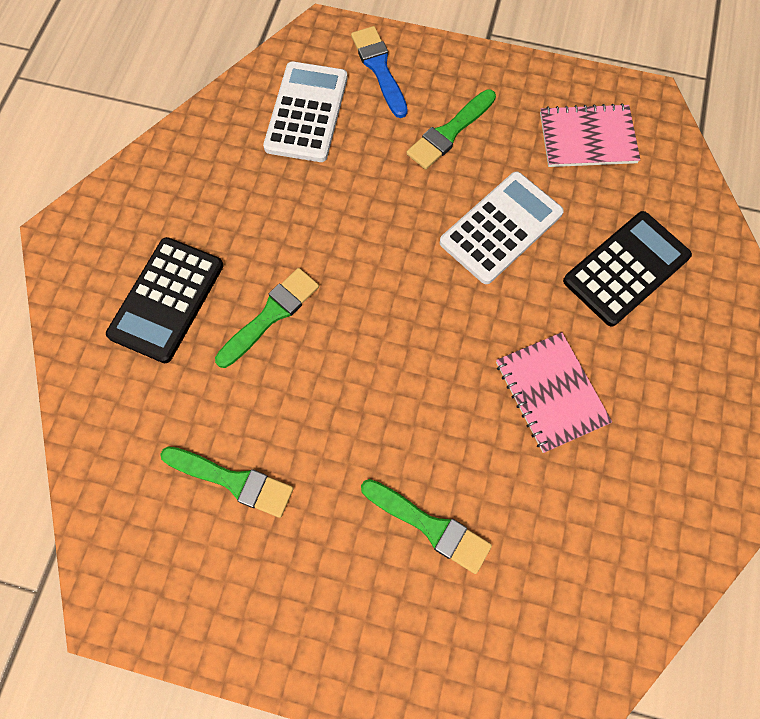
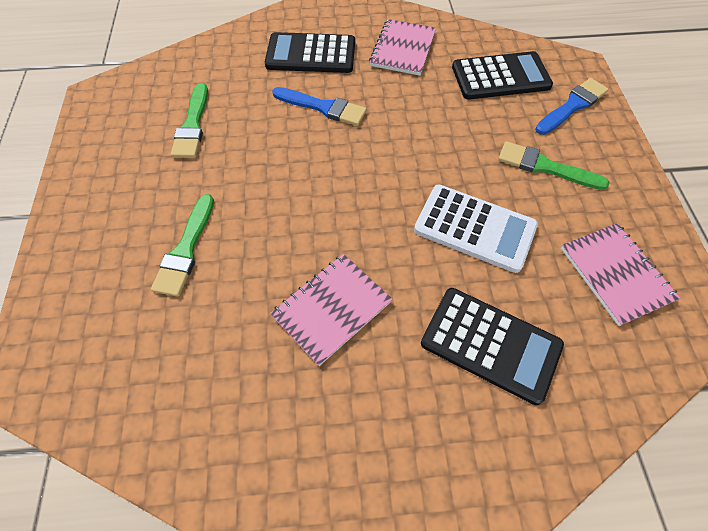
camera: 70 degrees right, 10 degrees down
green brush [215,268,319,368] -> blue brush [272,87,367,126]
white calculator [263,61,347,162] -> black calculator [452,51,553,100]
none -> pink notebook [369,19,436,76]

